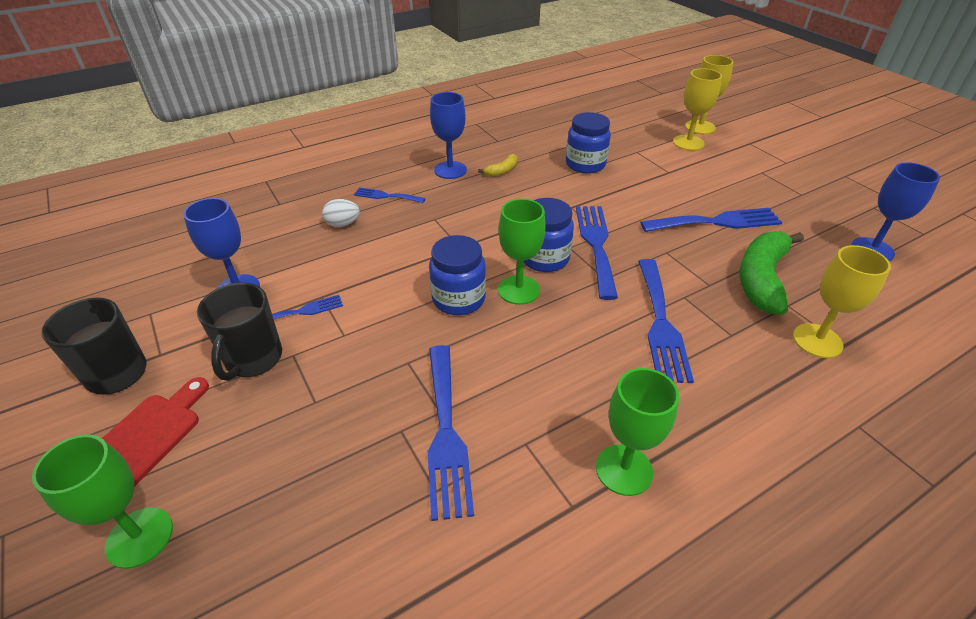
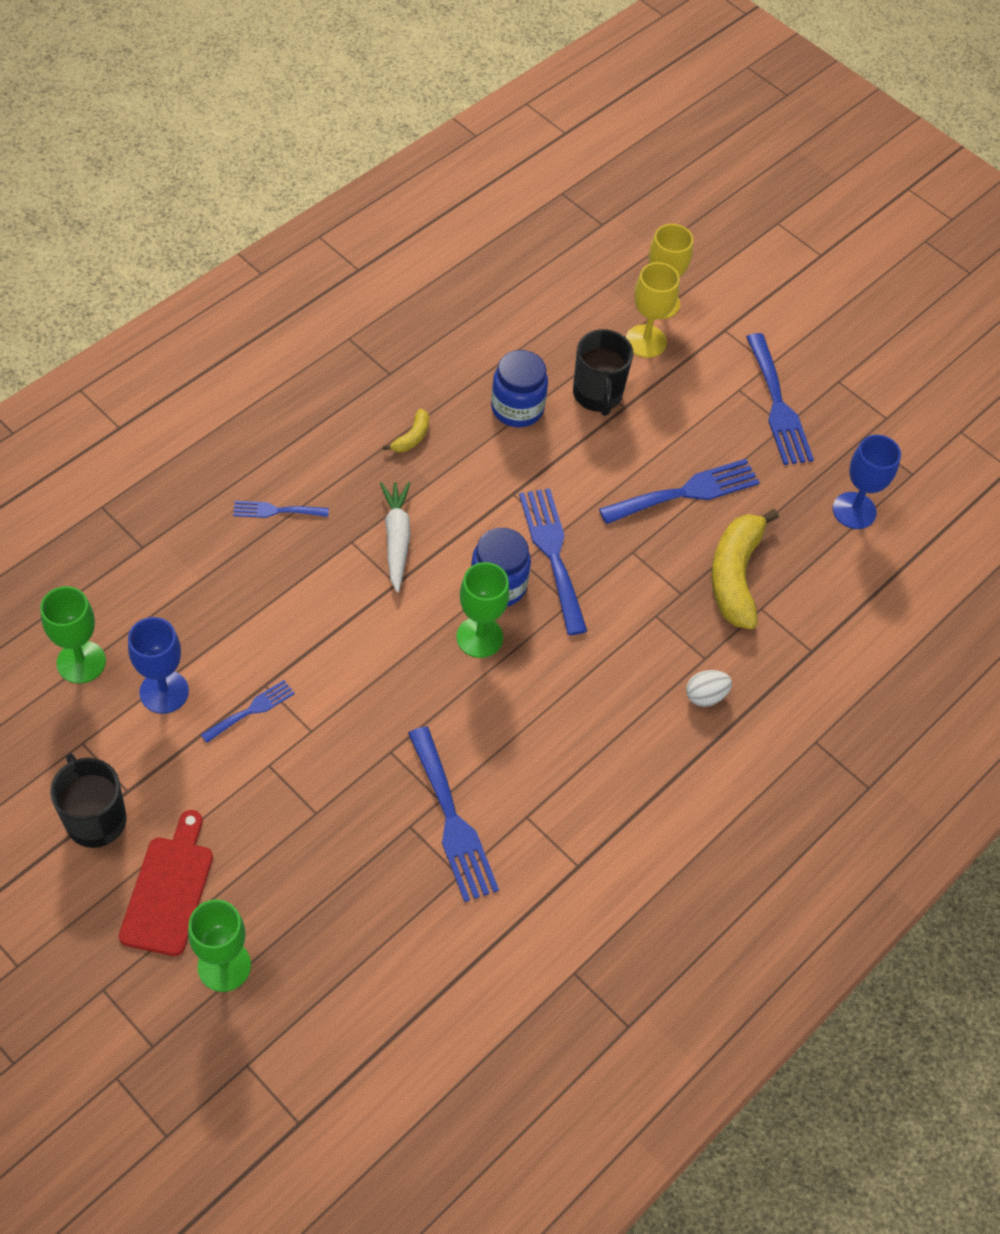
camera: 20 degrees left, 15 degrees up
black mug [197,283,282,381] -> black mug moved to [573,329,633,416]
white egg [322,199,360,227] -> white egg moved to [686,670,732,707]
blue jar [429,235,486,315] -> none
blue goblet [430,92,467,179] -> none
green goblet [596,368,679,496] -> green goblet moved to [40,586,106,684]
blue fork [638,259,694,383] -> blue fork moved to [746,333,814,465]
green banana [740,231,804,315] -> yellow banana [711,509,779,629]
yellow goblet [793,245,891,358] -> none
none -> white carrot [380,482,410,593]

